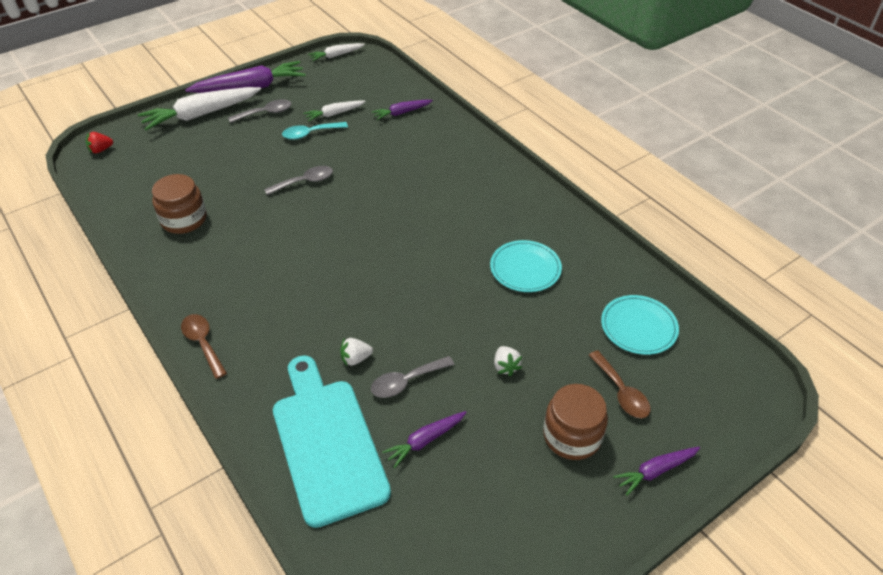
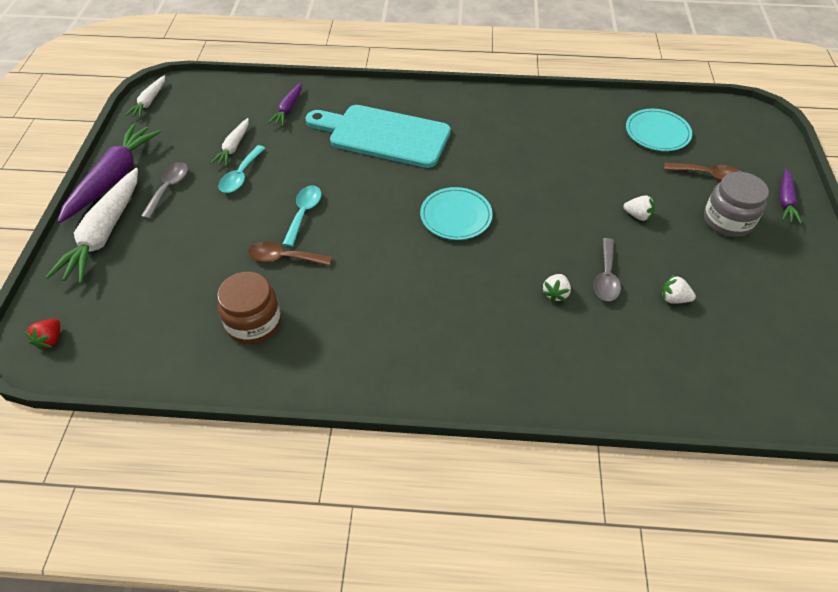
camera: 50 degrees left, 5 degrees up
brown spoon [181,314,227,379] -> brown spoon moved to [248,242,332,266]
grey spoon [264,166,333,195] -> turquoise spoon [283,186,322,247]
turquoise cutting board [273,355,391,528] -> turquoise cutting board moved to [306,105,451,168]
purple carrot [382,411,467,468] -> white strawberry [661,275,696,304]
turquoise plate [490,240,562,292] -> turquoise plate moved to [420,187,493,240]
brown jar [543,384,608,460] -> grey jar [704,172,769,237]

